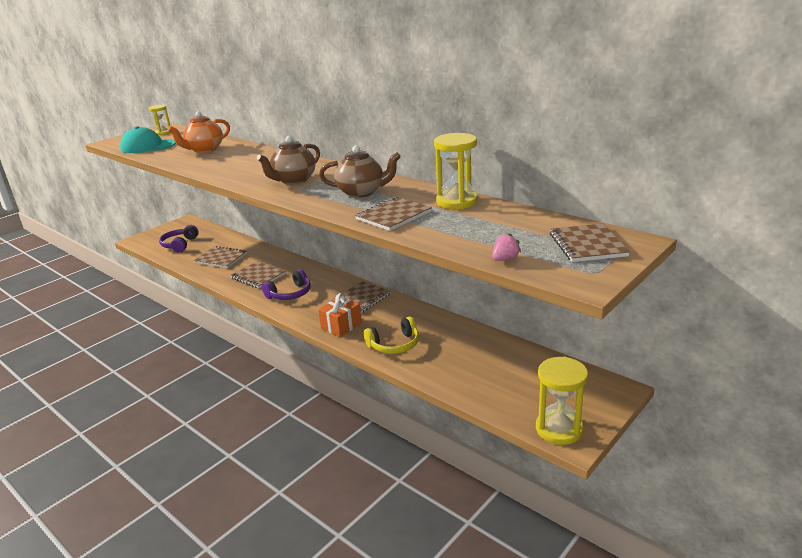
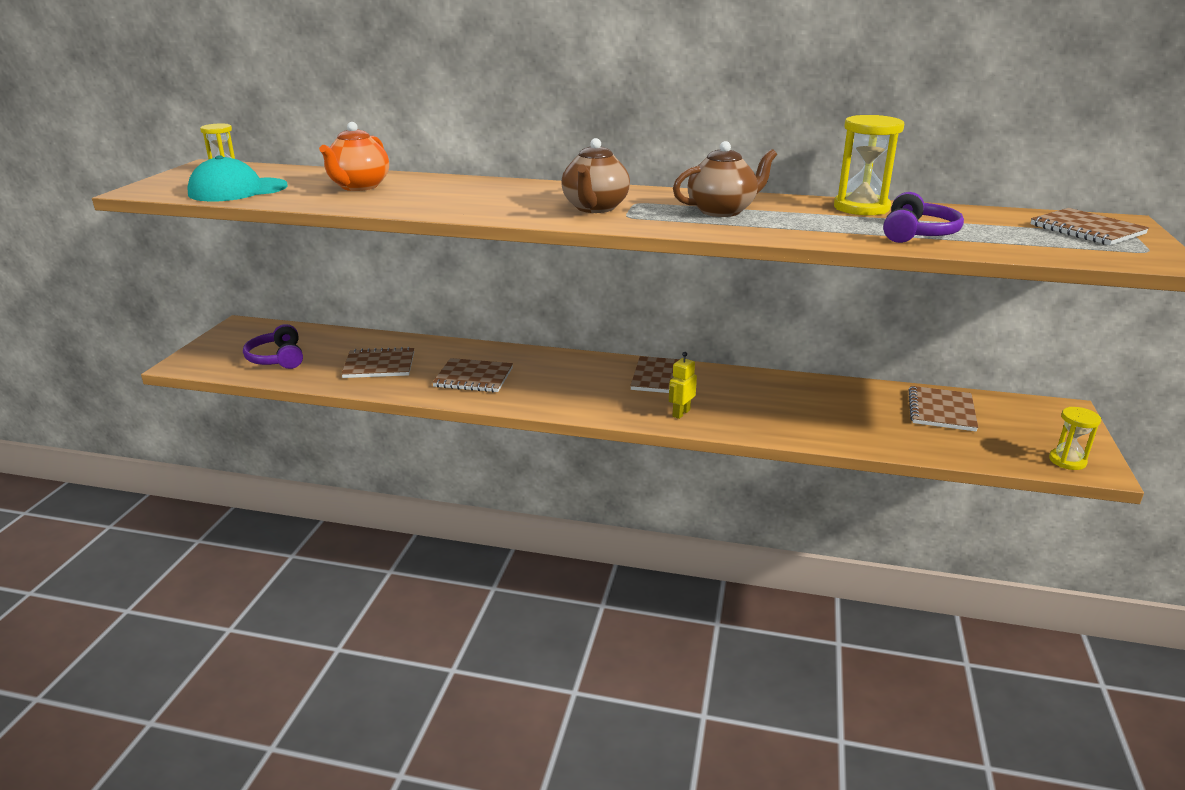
camera: 30 degrees left, 0 degrees up
purple headphones [262,269,311,300] -> purple headphones moved to [883,192,964,243]
orange gift [318,293,362,337] -> yellow robot [669,352,697,419]
brown notebook [355,197,432,231] -> brown notebook moved to [908,386,978,432]
yellow headphones [364,317,419,354] -> none
pink strawberry [492,233,521,261] -> none
yellow hourglass [536,357,588,445] -> yellow hourglass [1049,407,1101,470], size x0.60

